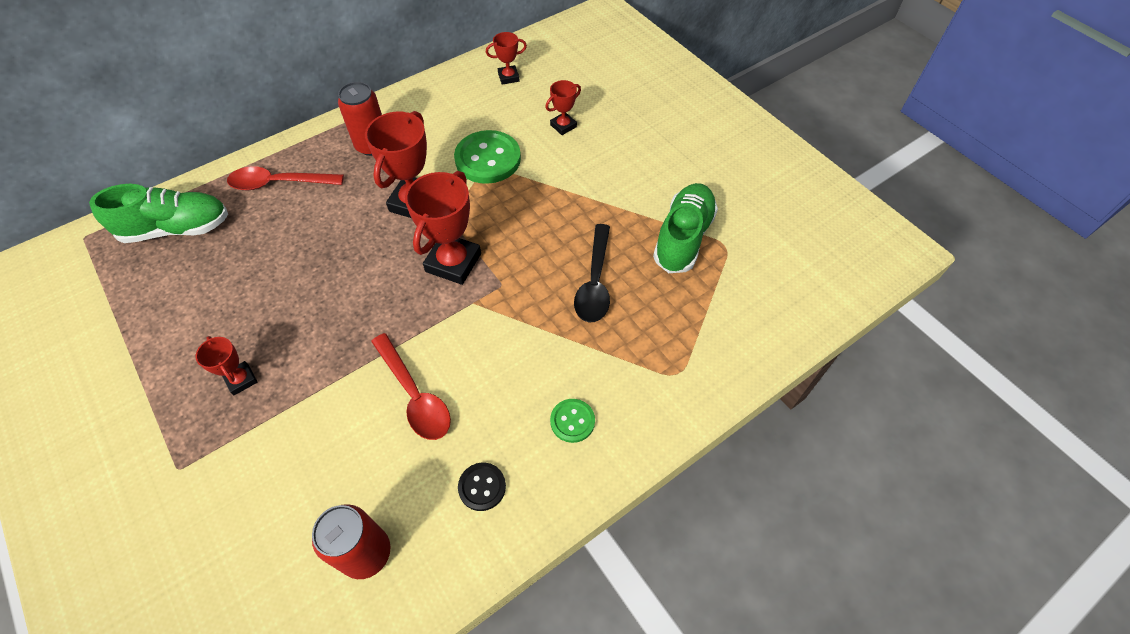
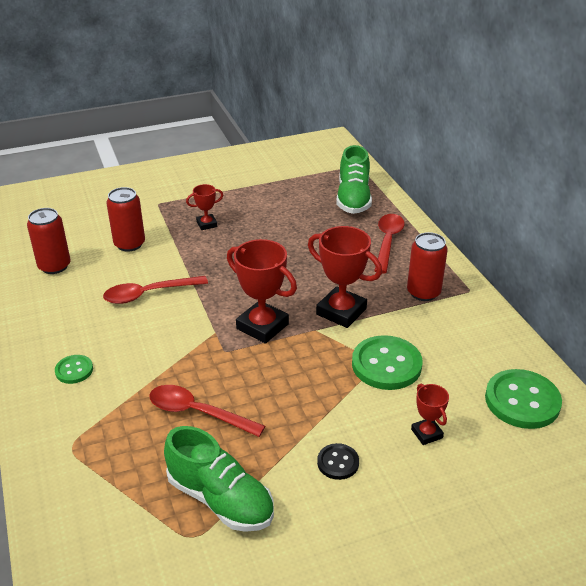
camera: 105 degrees right, 20 degrees down
black button [458,463,506,511] -> black button moved to [317,443,359,480]
red trophy [486,32,527,85] -> green button [485,369,562,429]
black spoon [574,224,610,323] -> red spoon [149,385,265,437]
none -> red can [107,187,145,252]

